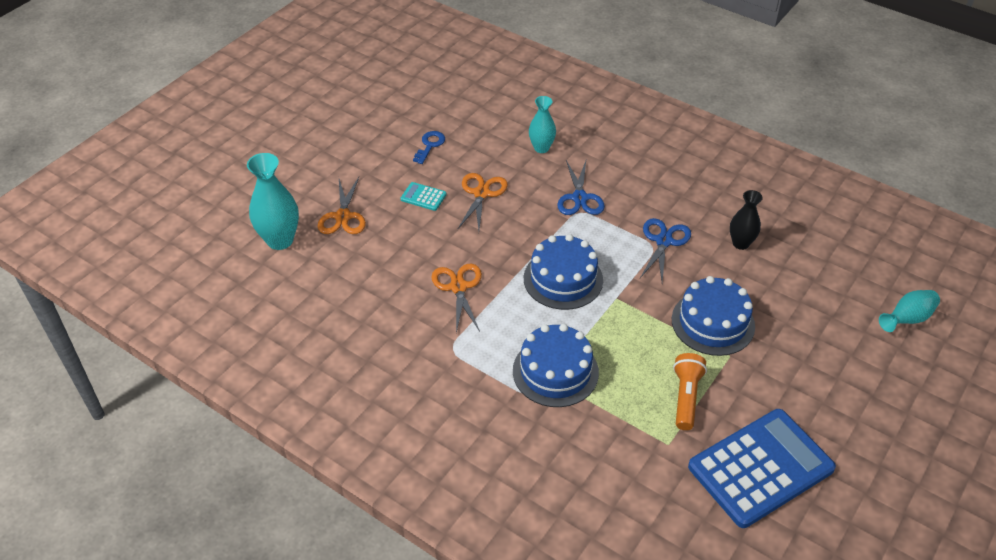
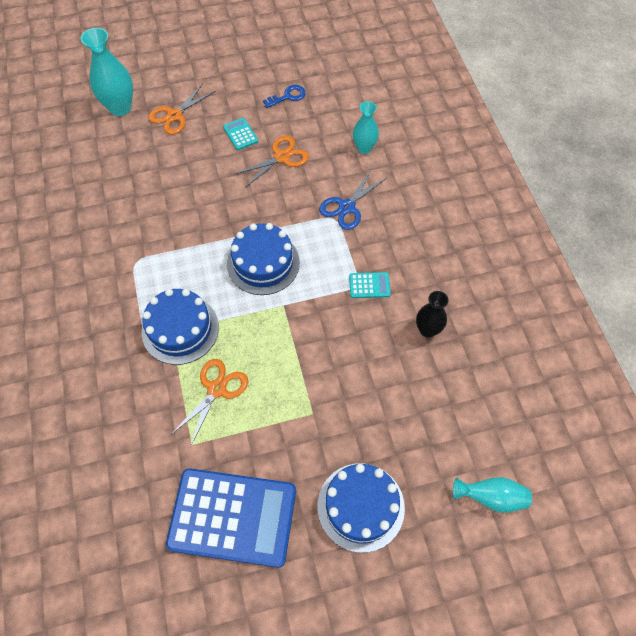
camera: 40 degrees right, 15 degrees up
orange scissors [432,264,482,333] -> orange scissors moved to [172,359,248,446]
blue scissors [640,218,691,282] -> turquoise calculator [349,272,391,298]
blue cake [672,276,755,356] -> blue cake moved to [318,463,405,553]
orange flashlight [673,353,707,430] -> none

